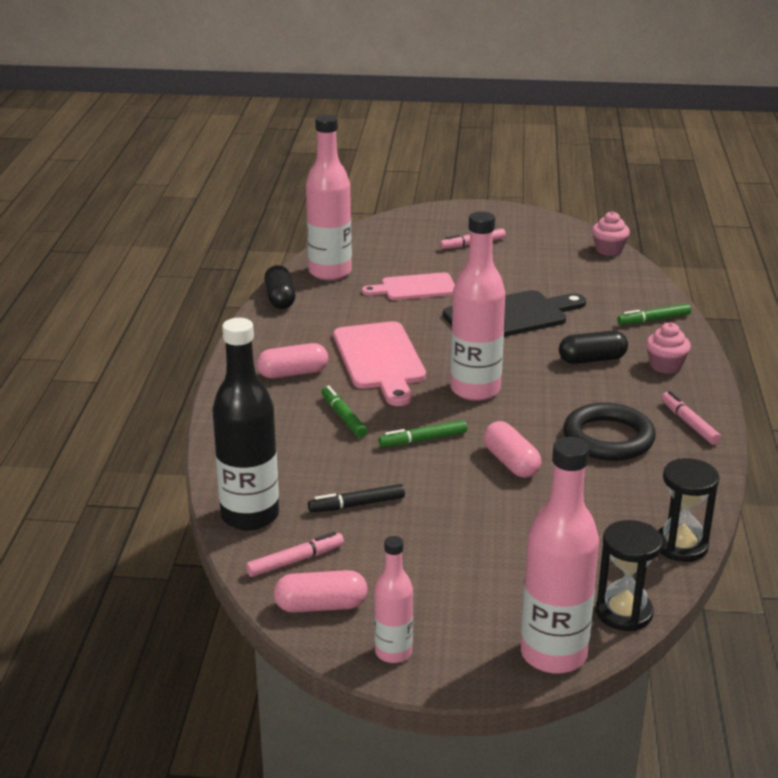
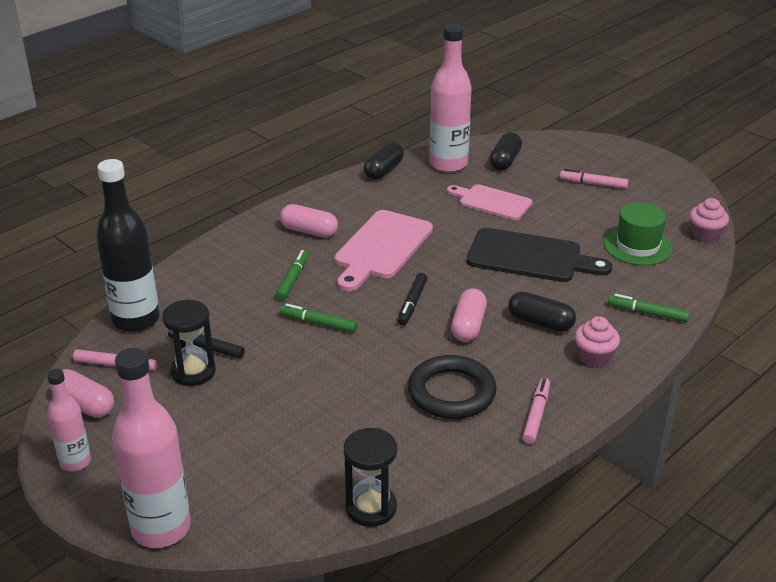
camera: 40 degrees right, 5 degrees up
pink bottle [450,211,505,401] -> black marker [398,273,427,325]
pink capsule [483,421,541,478] -> pink capsule moved to [451,288,487,342]
black hourglass [596,520,663,631] -> black hourglass moved to [162,300,216,386]
none -> black capsule [490,132,522,170]
none -> green hat [604,202,673,265]

